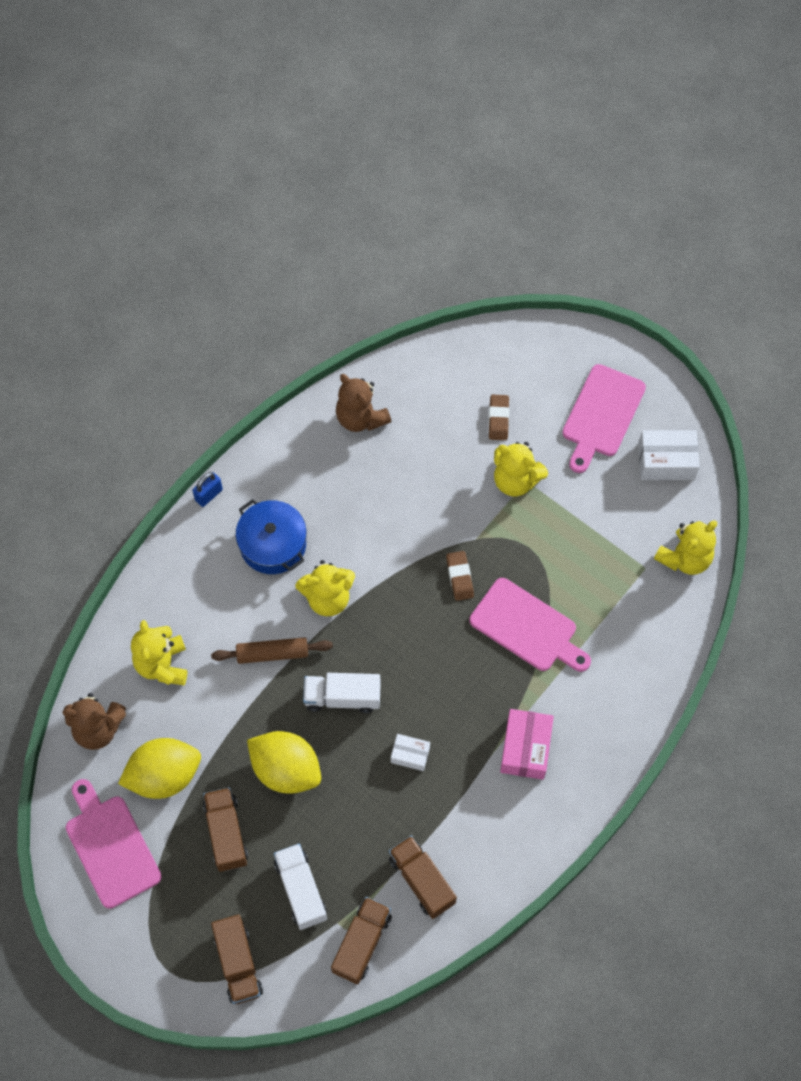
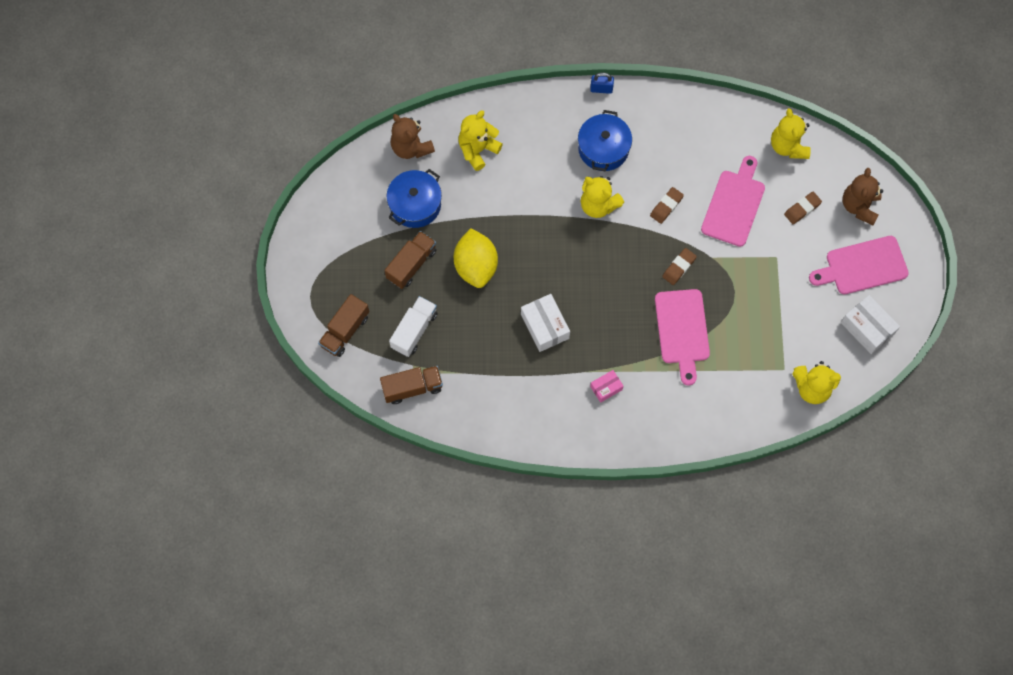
camera: 50 degrees right, 5 degrees up
pink cutting board [66,779,162,909] -> pink cutting board moved to [701,156,765,247]
yellow lemon [118,738,201,799] -> blue pot [387,169,442,228]
brown rolling pin [211,637,333,664] -> none
white truck [303,673,381,713] -> none
brown teddy bear [336,374,392,432] -> brown teddy bear moved to [843,168,883,225]
brown truck [389,836,457,919] -> none
white box [391,734,430,771] -> white box [521,294,570,352], size x1.70
yellow teddy bear [494,442,548,497] -> yellow teddy bear moved to [771,108,811,159]
pink box [500,709,554,780] -> pink box [590,370,623,403], size x0.59
none -> brown eraser [650,187,684,224]

